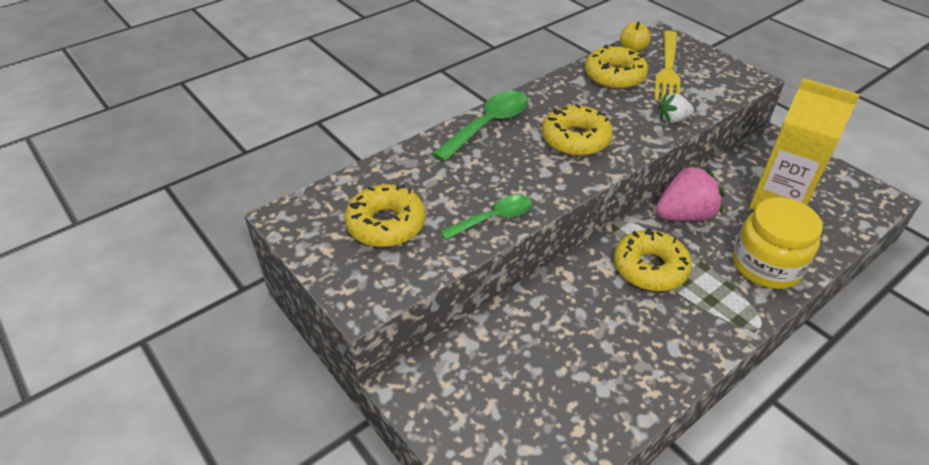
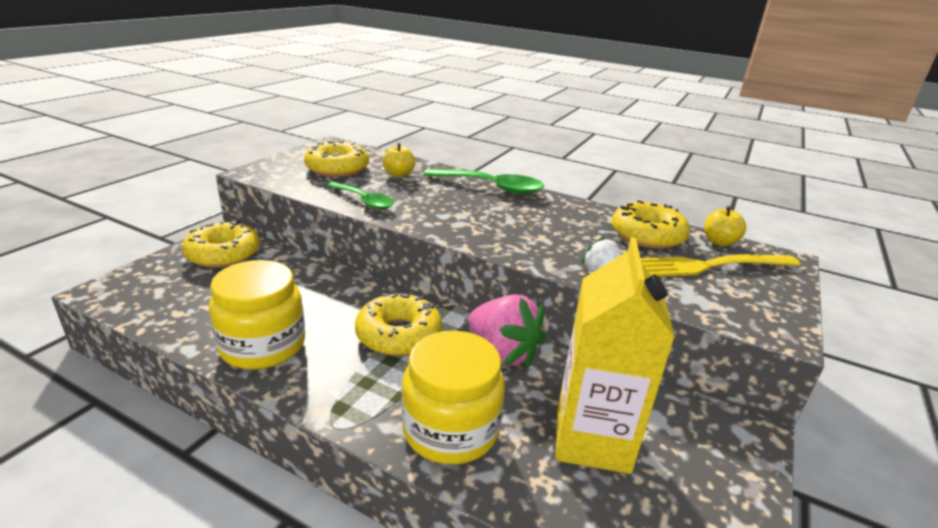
camera: 65 degrees right, 15 degrees down
yellow donut [542,104,613,156] -> yellow donut moved to [182,220,260,268]
none -> yellow jar [209,260,305,370]
none -> yellow apple [383,143,415,177]

